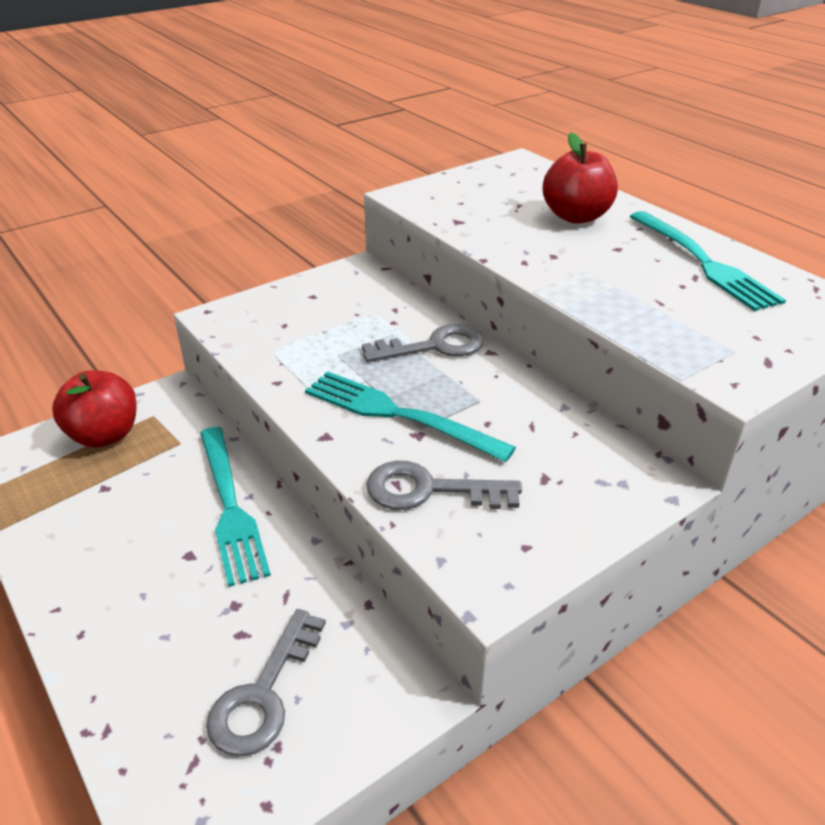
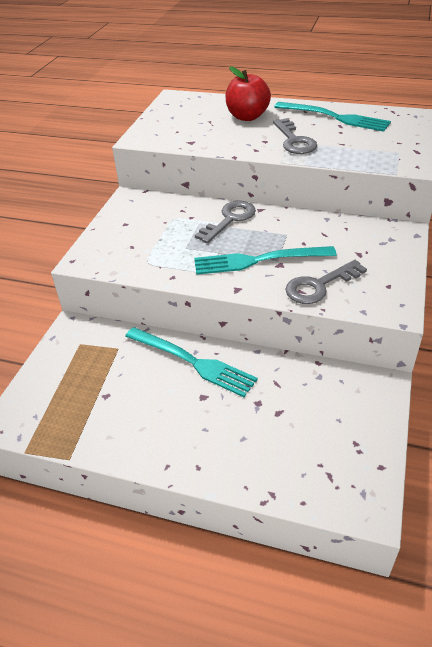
camera: 35 degrees left, 5 degrees up
red apple [52,370,137,448] -> none
grey key [206,609,326,756] -> grey key moved to [273,118,317,154]

